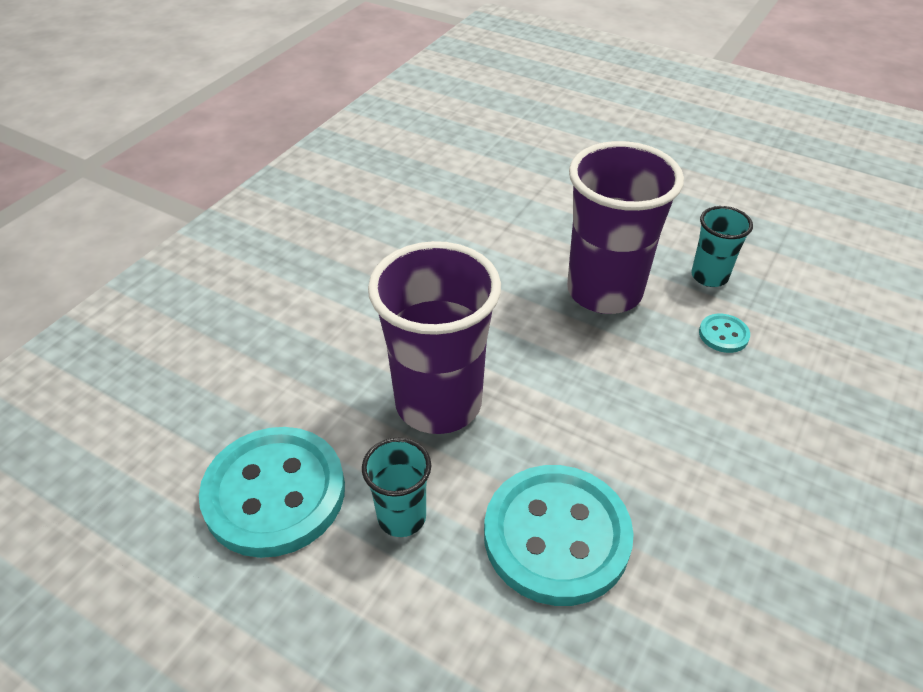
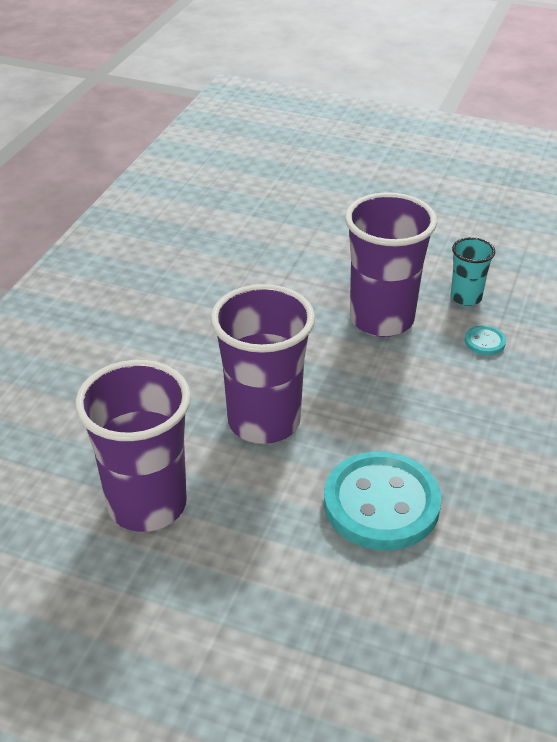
camera: 10 degrees left, 5 degrees down
turquoise button [199,427,345,558] -> purple cup [75,360,191,532]
turquoise cup [362,437,431,537] -> none

